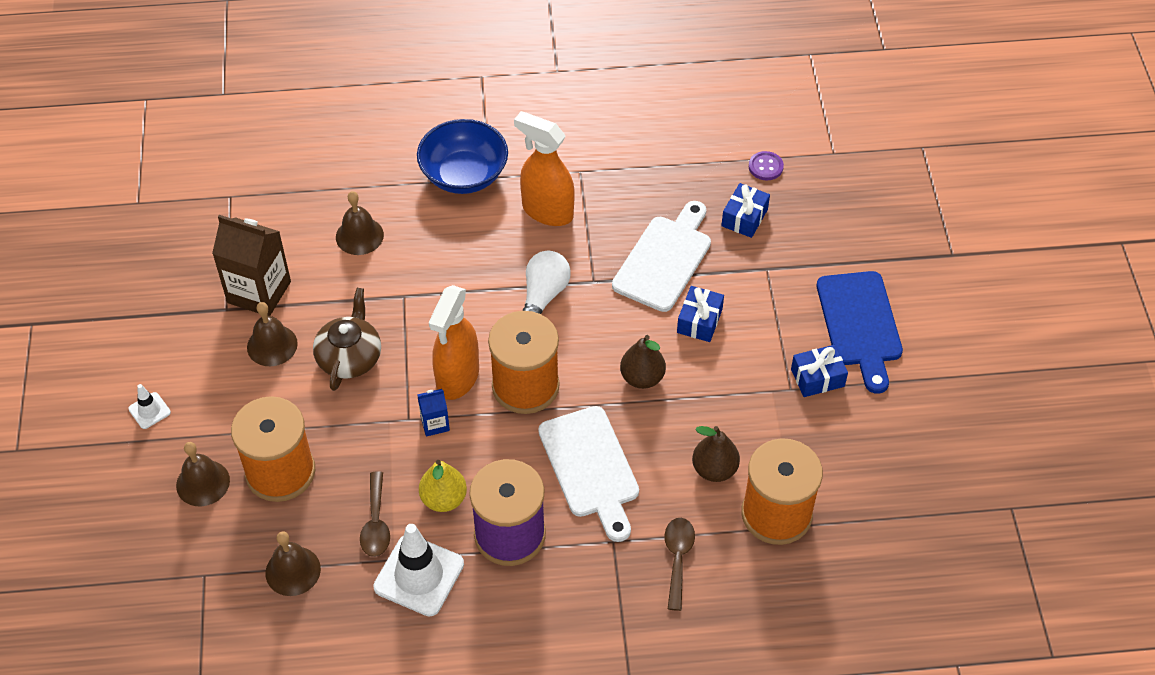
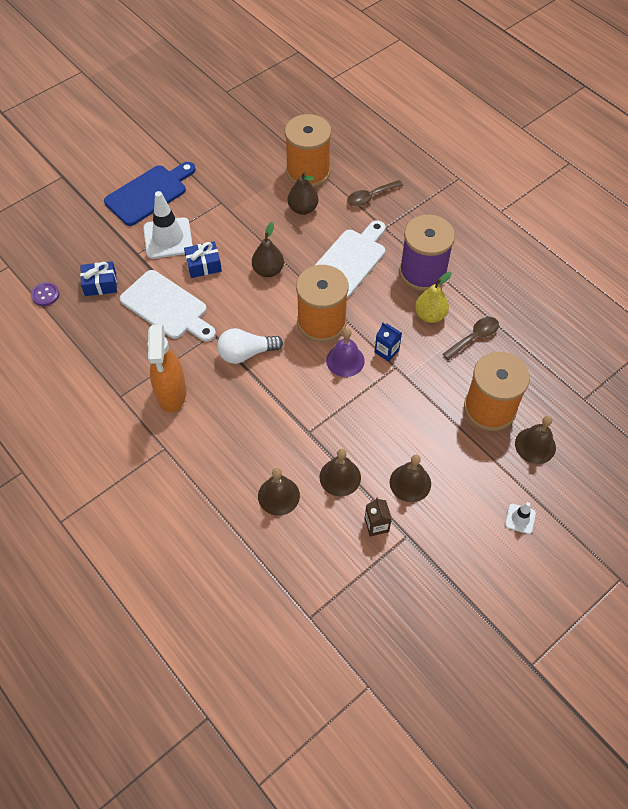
camera: 125 degrees left, 5 degrees up
brown carton [212,215,291,316] -> brown carton [365,497,392,536], size x0.48
brown bell [265,531,321,596] -> brown bell moved to [319,449,361,496]
brown teapot [313,288,381,391] -> none
white traffic cone [373,524,464,617] -> white traffic cone moved to [143,191,193,259]
blue bowl [417,119,508,194] -> none
orange spray bottle [429,285,479,400] -> purple bell [326,328,365,377]
white cutting board [612,201,711,312] -> white cutting board turned 135 degrees counterclockwise [120,270,216,342]
blue gift [791,345,848,397] -> none

